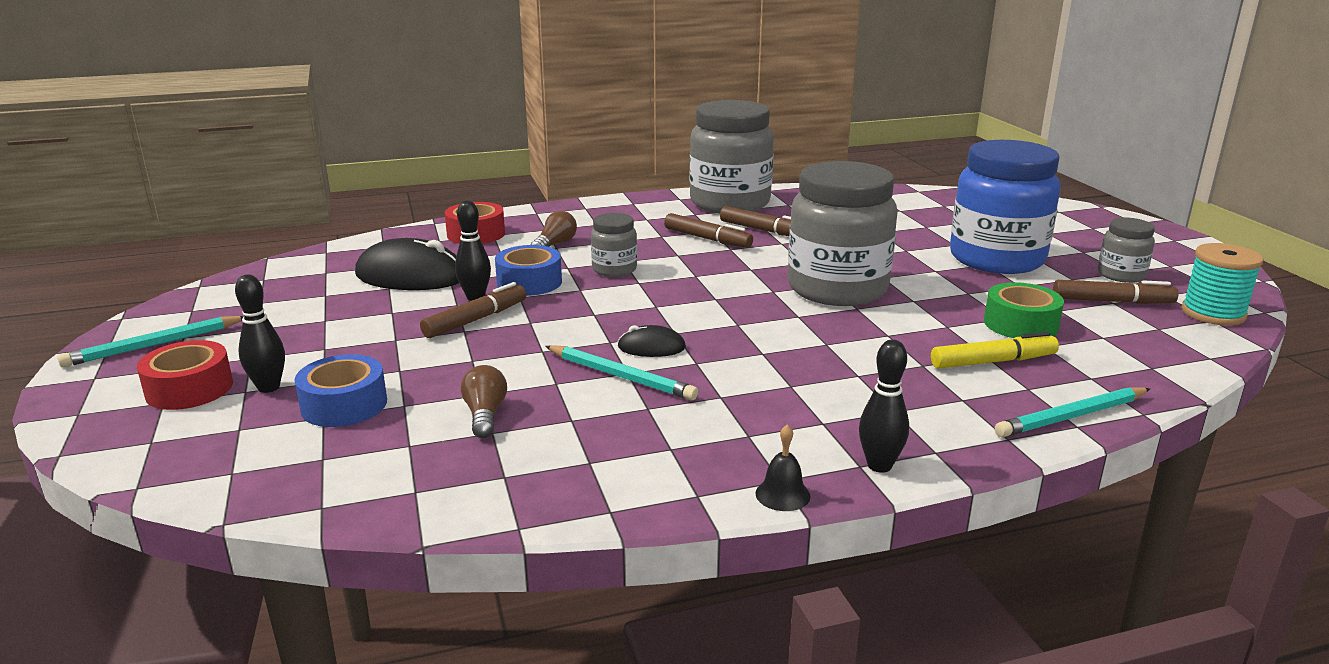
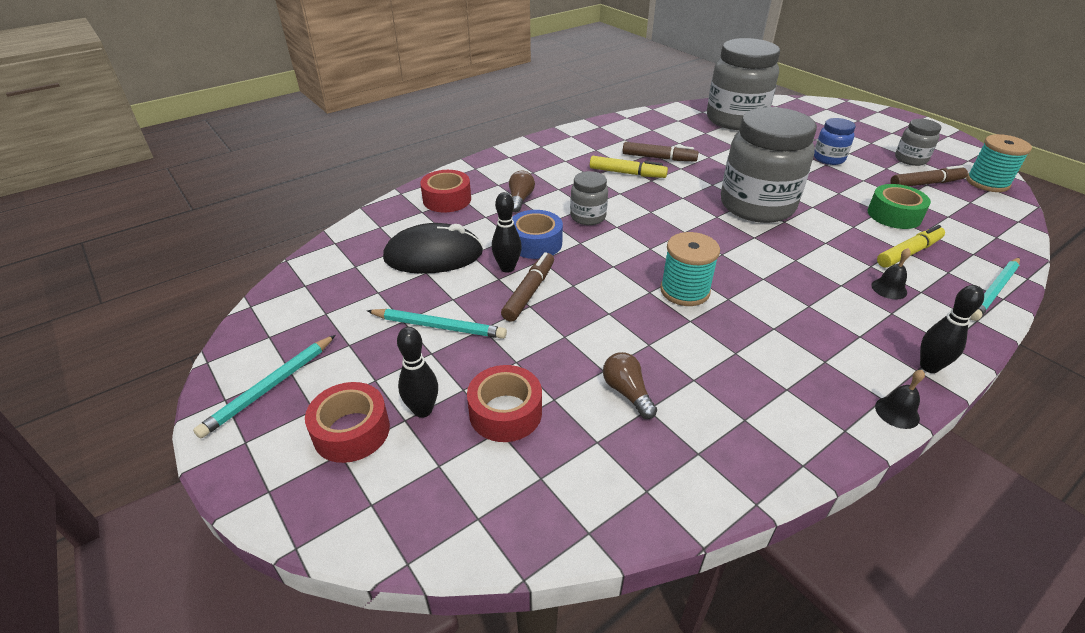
camera: 20 degrees left, 15 degrees up
blue tape [295,354,387,427] -> red tape [467,365,542,442]
turquoise pencil [545,345,698,400] -> turquoise pencil moved to [367,309,507,339]
black mouse [617,325,686,357] -> turquoise spool [660,232,720,306]
brown marker [664,213,753,248] -> yellow marker [590,156,668,178]
grey jar [690,100,774,213] -> grey jar moved to [707,38,780,130]
blue jar [950,140,1061,274] -> blue jar [814,118,856,165], size x0.47
none -> black bell [871,248,911,300]

